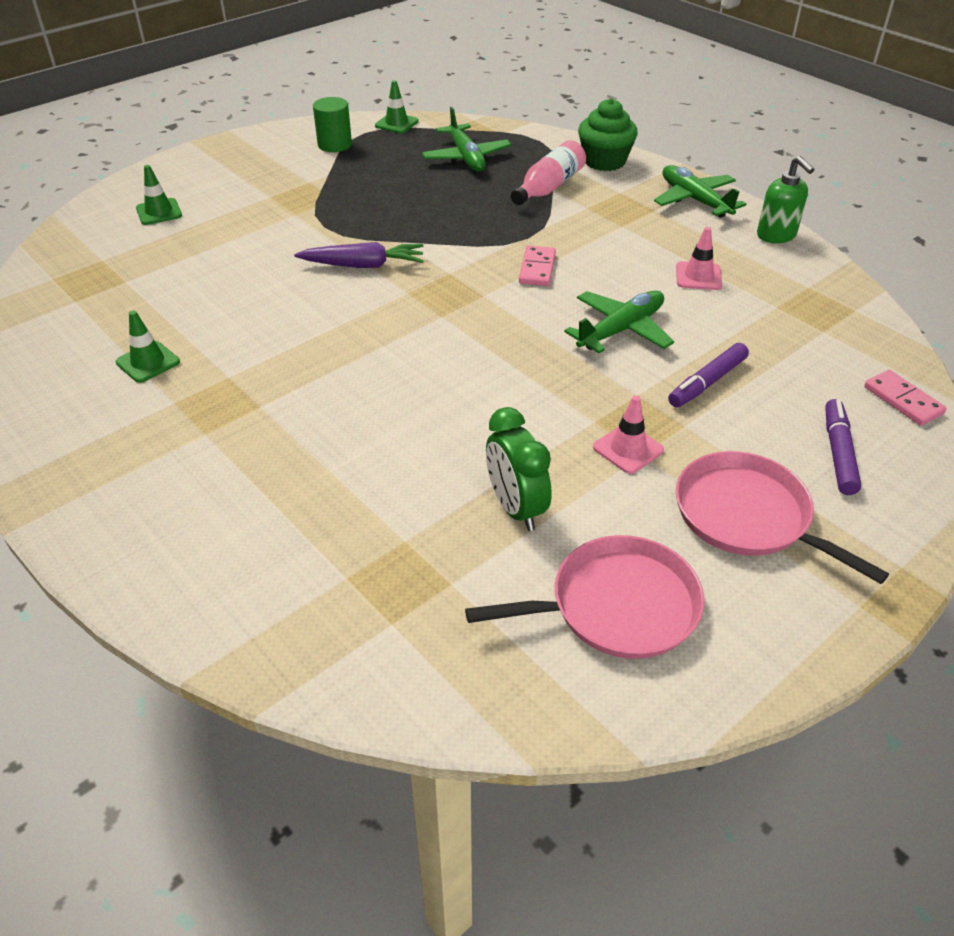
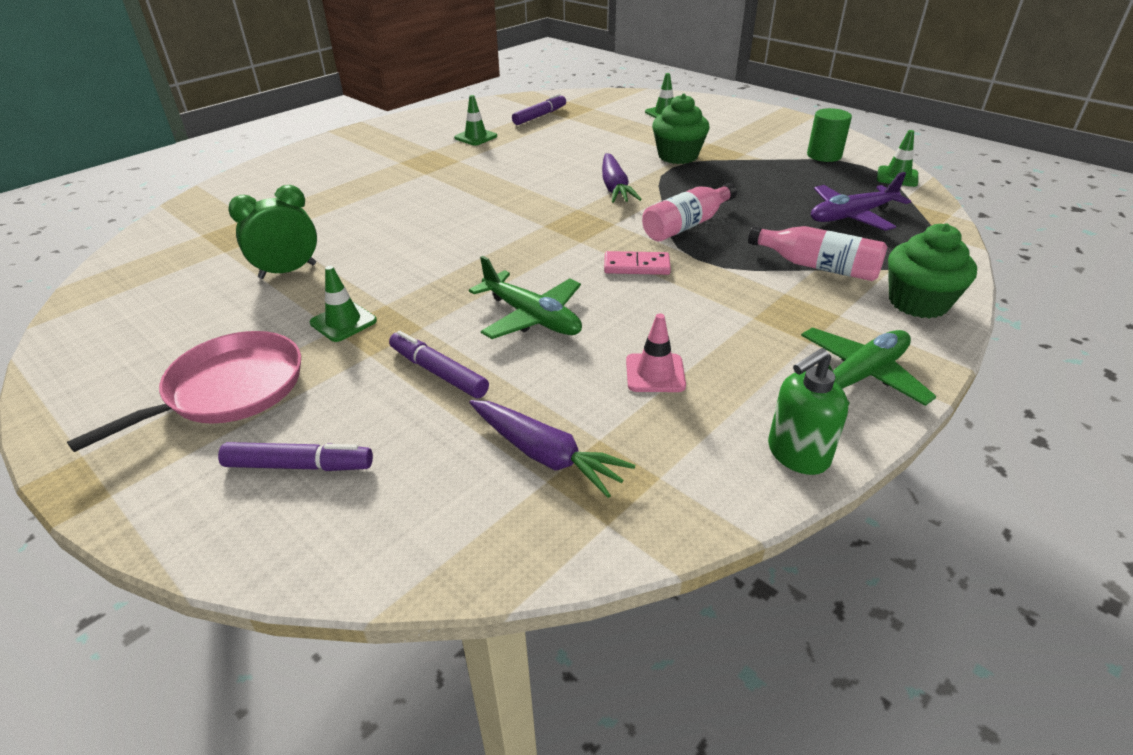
camera: 85 degrees right, 5 degrees down
green plane [422,107,511,172] -> purple plane [811,172,911,231]
pink pan [465,535,705,659] -> none
pink traffic cone [593,395,664,474] -> green traffic cone [310,266,377,342]
pink domino [864,370,947,426] -> none
none -> purple carrot [469,400,635,498]
none -> purple marker [512,94,566,125]
none -> pink bottle [642,183,737,242]
none -> green cupcake [652,94,710,164]

